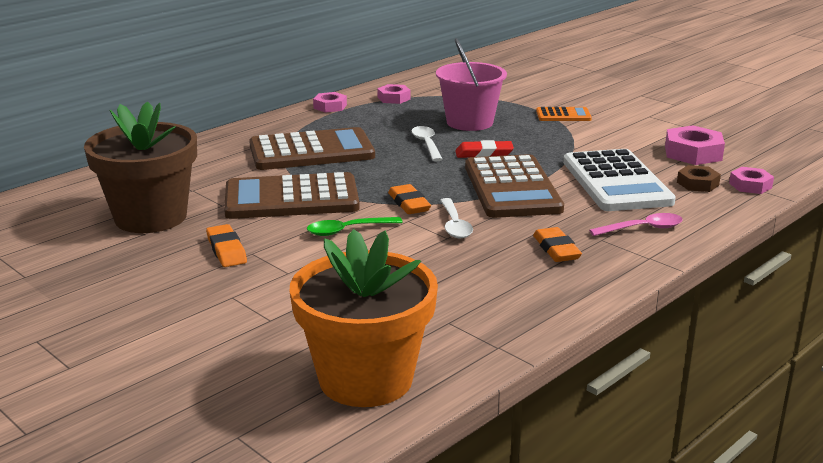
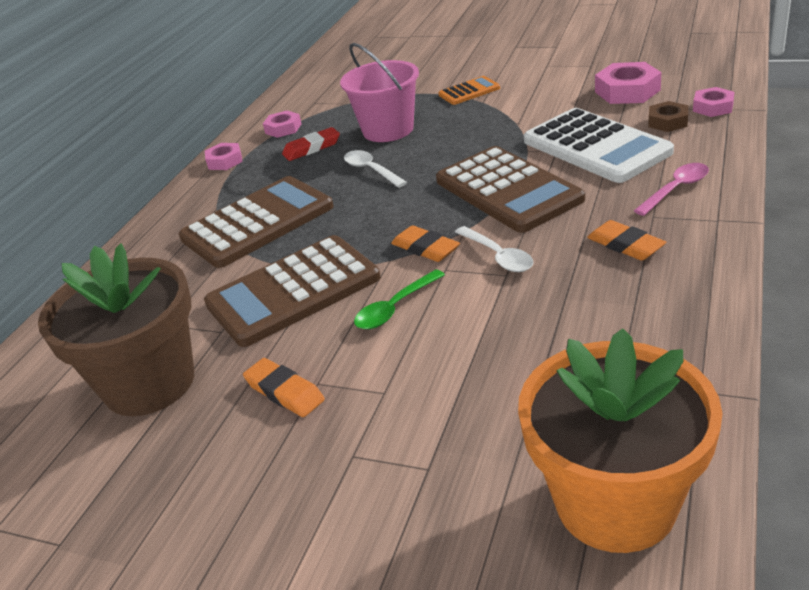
camera: 20 degrees left, 10 degrees up
red eraser [455,140,514,158] -> red eraser moved to [282,127,340,161]

